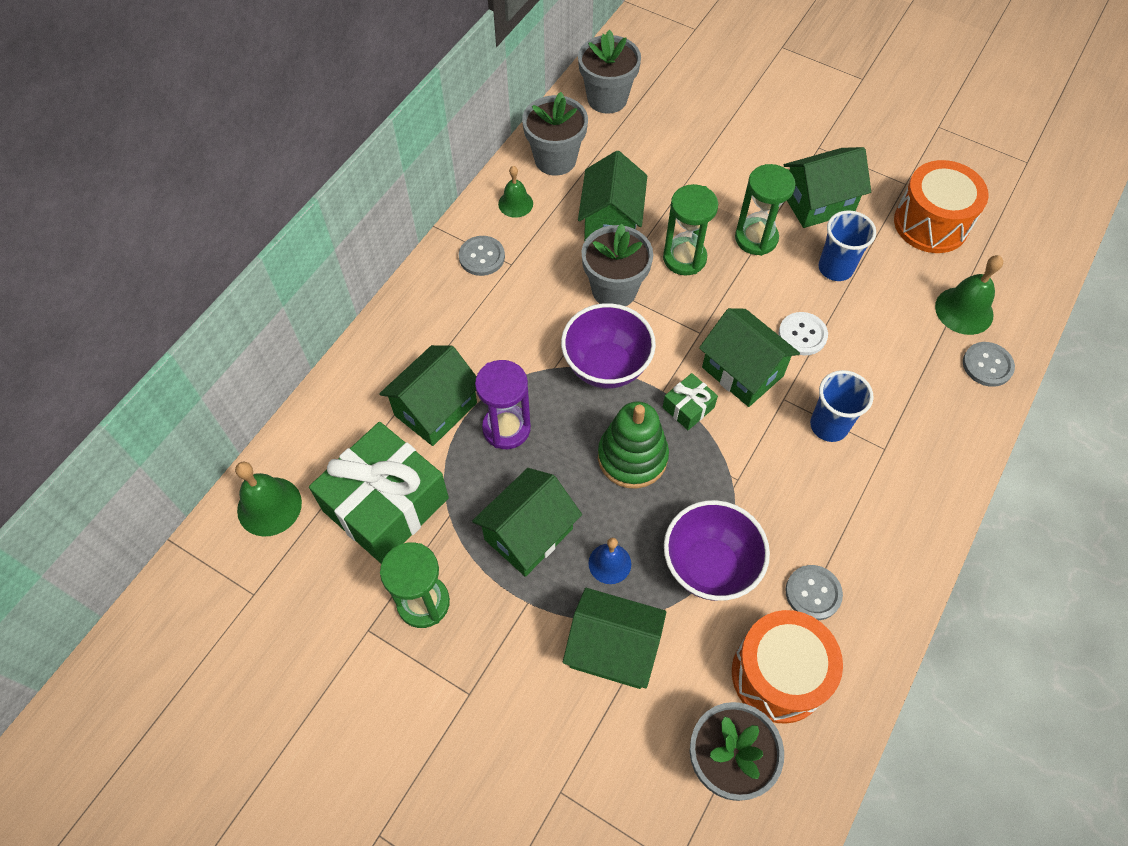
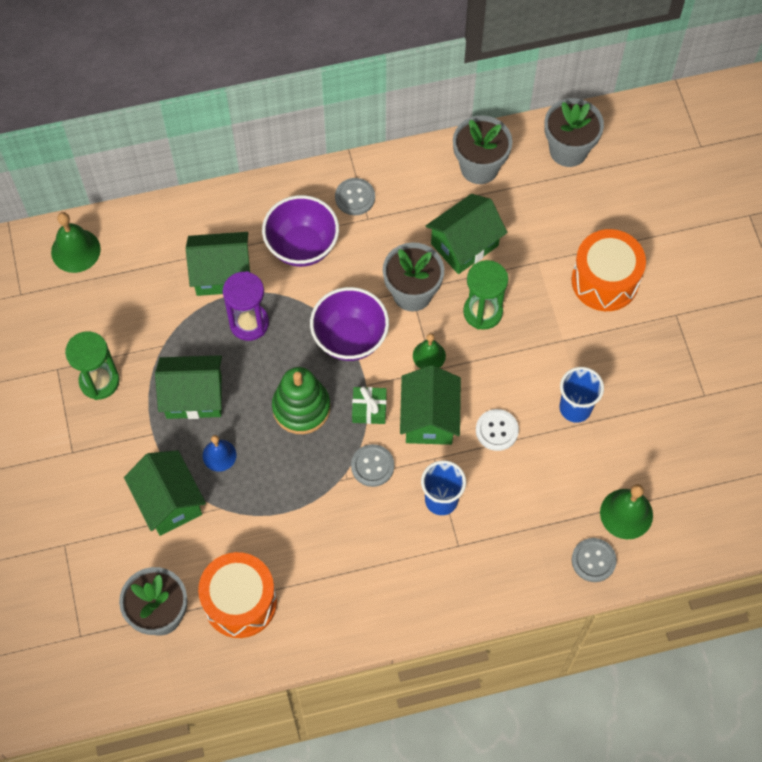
camera: 45 degrees right, 5 degrees up
green gift [309,422,449,564] -> none
green bell [498,166,533,218] -> green bell moved to [413,333,446,369]
purple bowl [664,500,770,601] -> purple bowl moved to [262,195,339,267]
green hourglass [735,164,795,256] -> none
green house [784,147,871,228] -> none
grey button [785,565,843,620] -> grey button moved to [351,444,394,487]
orange drum [894,160,989,253] -> orange drum moved to [571,229,646,311]

